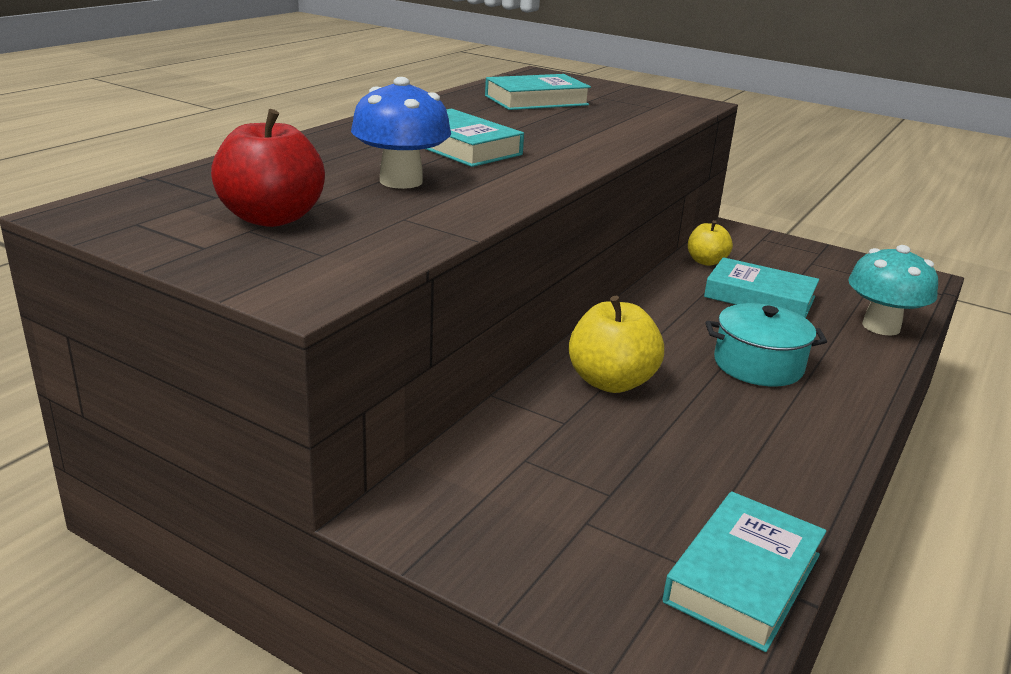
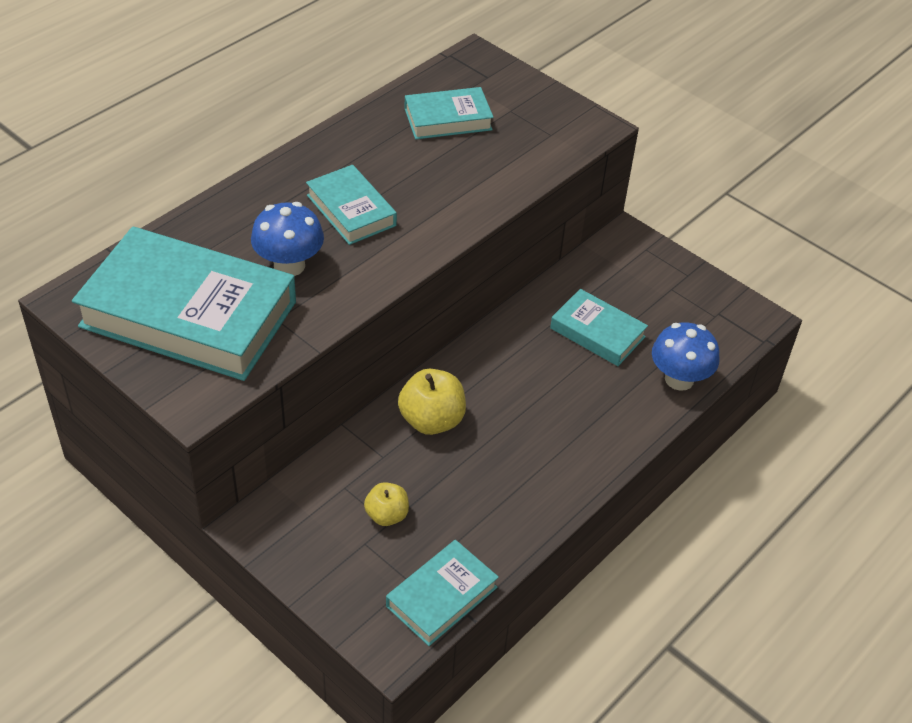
camera: 10 degrees right, 20 degrees up
red apple [211,109,325,227] -> turquoise book [72,226,296,381]
yellow apple [688,220,733,266] -> yellow apple moved to [364,482,409,526]
turquoise pot [706,303,827,387] -> none
turquoise mushroom [848,245,938,336] -> blue mushroom [652,322,719,391]

